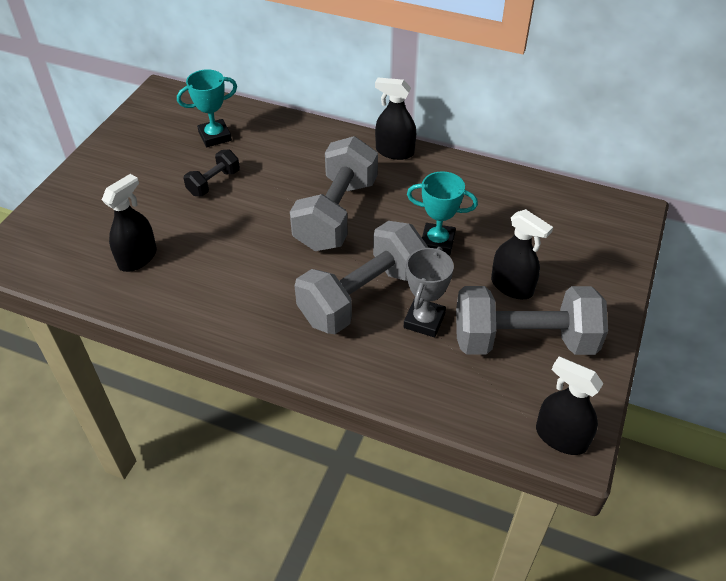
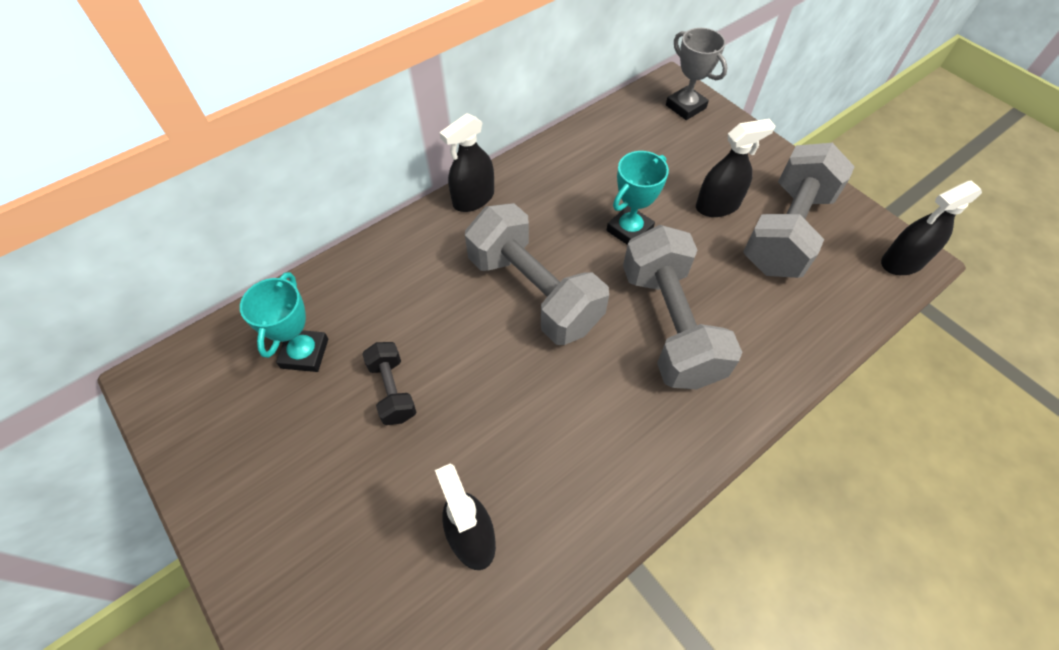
camera: 60 degrees left, 10 degrees up
grey trophy [404,247,454,337] -> grey trophy moved to [666,28,728,120]

